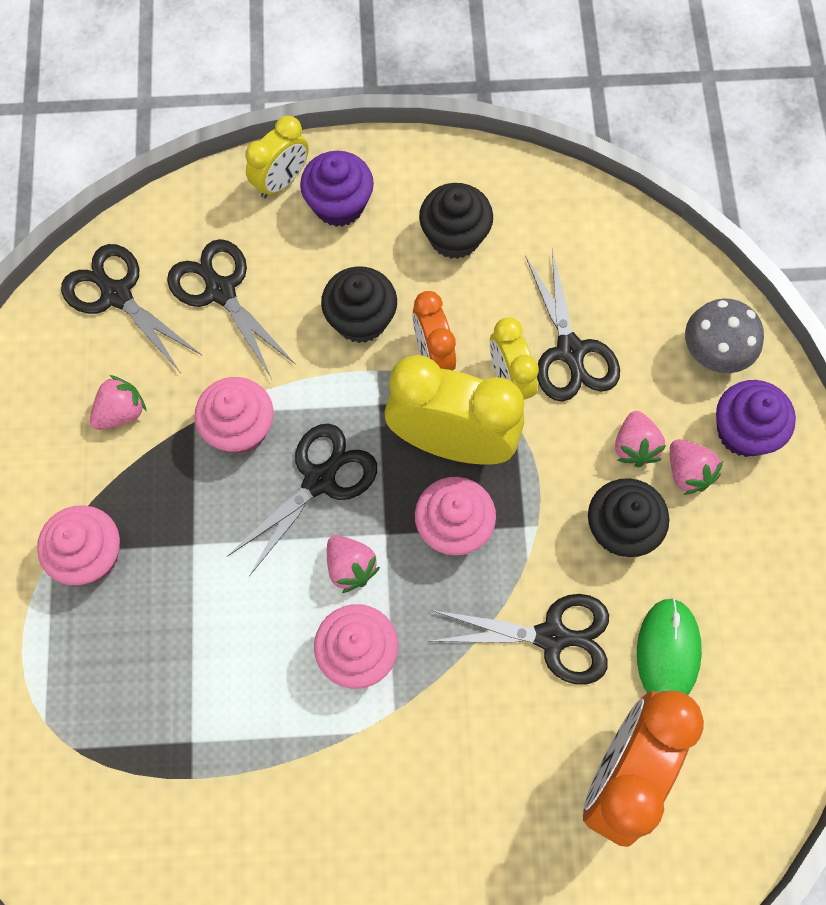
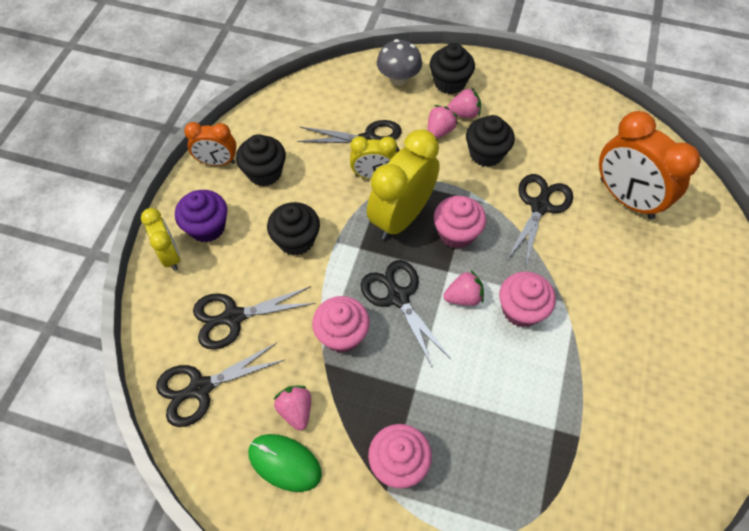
camera: 70 degrees left, 10 degrees down
orange clock [412,291,456,370] -> orange clock moved to [184,122,237,166]
pink strawberry [615,411,666,467] -> pink strawberry turned 75 degrees counterclockwise [428,105,458,138]
green mouse [637,598,702,695] -> green mouse moved to [248,434,322,492]
purple cupcake [716,380,796,457] -> black cupcake [430,43,475,94]

